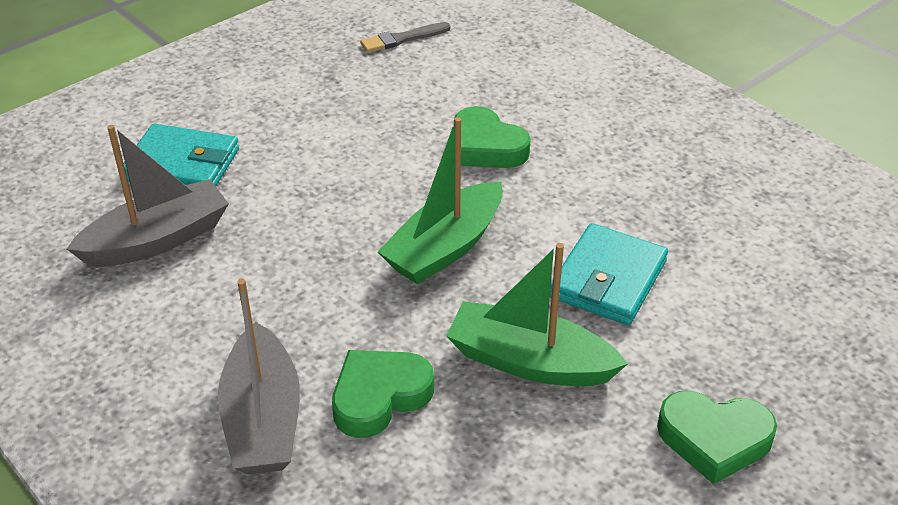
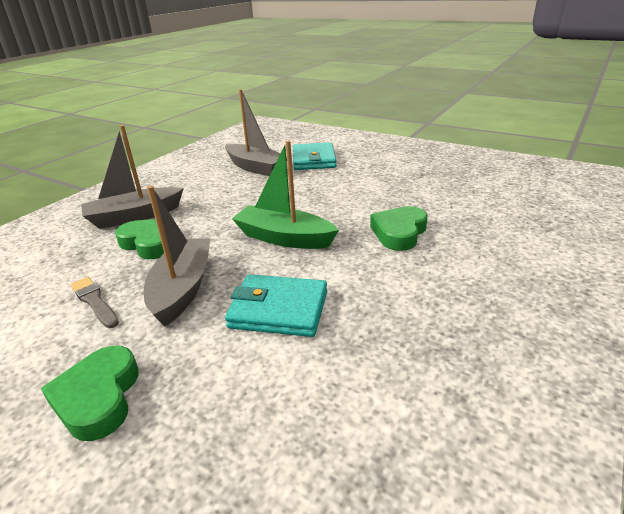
camera: 75 degrees right, 10 degrees down
grey brush [360,22,451,53] -> grey brush moved to [70,277,119,328]
green boat [446,243,628,386] -> grey boat [144,186,211,327]

